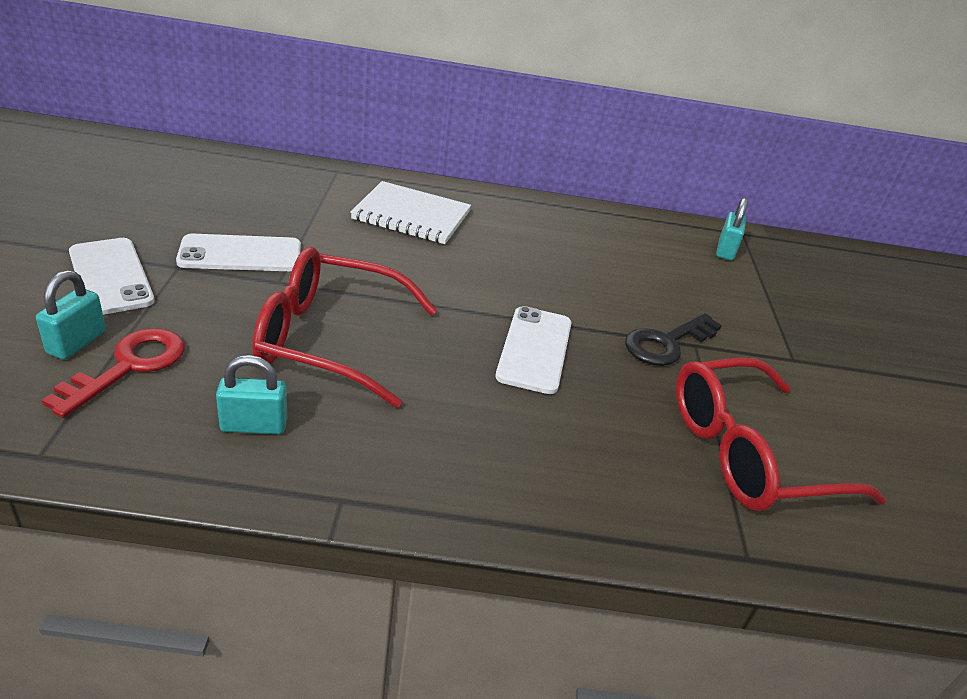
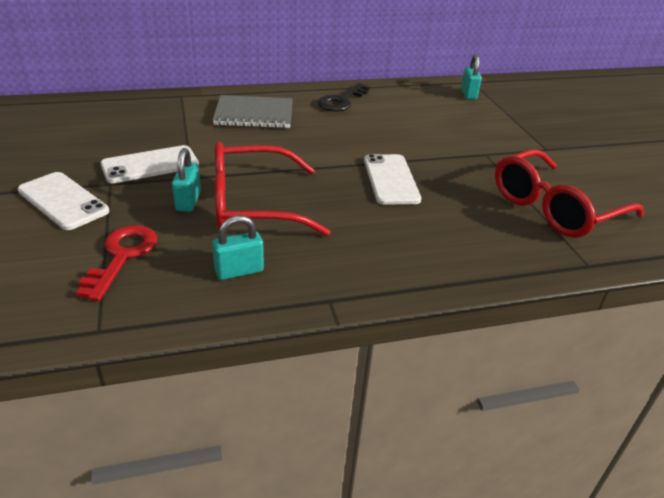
camera: 15 degrees left, 0 degrees up
turquoise padlock [36,270,106,360] -> turquoise padlock moved to [172,148,201,212]
white notebook [350,181,471,244] -> grey notebook [213,95,293,128]
black key [625,313,722,366] -> black key moved to [317,83,370,112]

